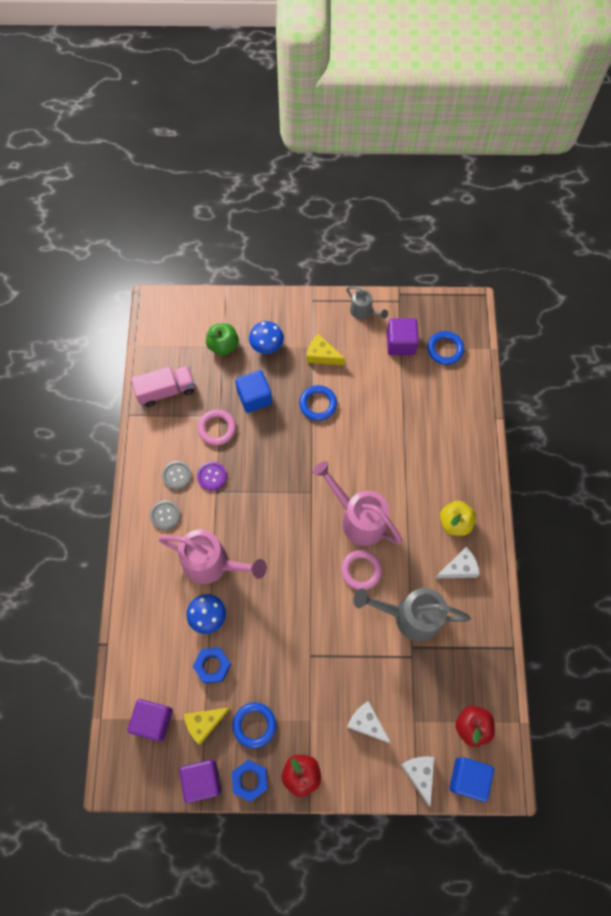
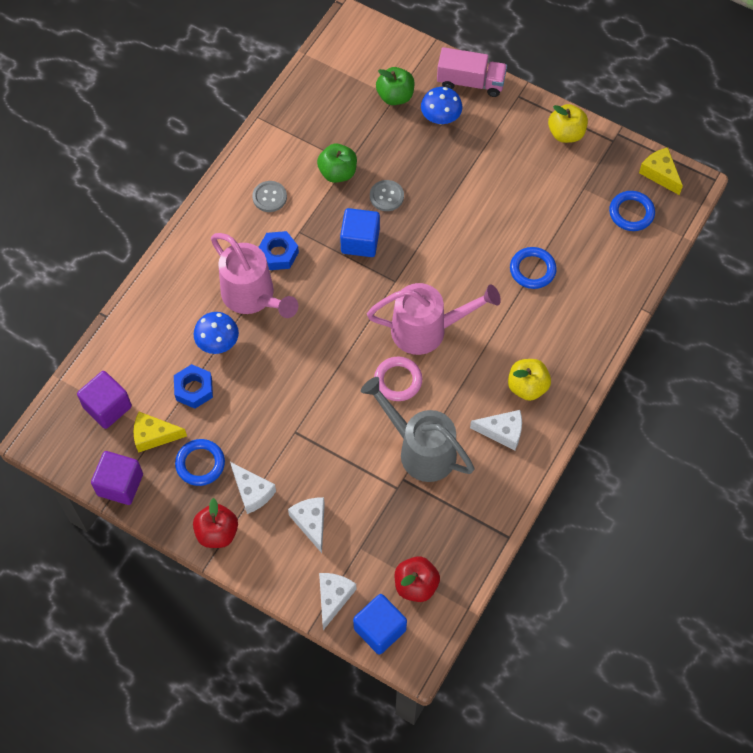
camera: 30 degrees right, 5 degrees down
pink truck [131,366,195,407] -> pink truck moved to [437,47,507,97]
grey button [150,500,181,530] -> grey button moved to [370,180,404,211]
purple button [197,461,227,491] -> none
pink ring [198,409,236,446] -> green apple [317,144,357,183]
blue nut [232,760,268,802] -> blue nut moved to [259,231,299,270]
blue cube [235,370,272,413] -> blue cube moved to [340,208,380,257]
blue ring [299,385,337,421] -> blue ring moved to [510,247,557,289]
yellow cheese [307,334,345,365] -> yellow cheese moved to [639,148,683,195]
pink watering can [313,461,403,546] -> pink watering can turned 105 degrees clockwise [367,283,501,355]
grey watering can [346,286,388,319] -> yellow apple [548,104,588,143]
purple cube [387,318,419,355] -> none
none -> white cheese [230,462,276,514]

